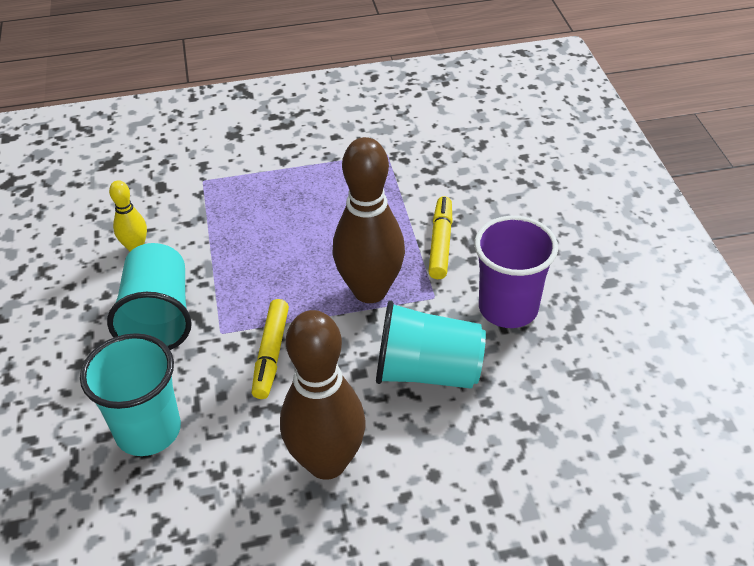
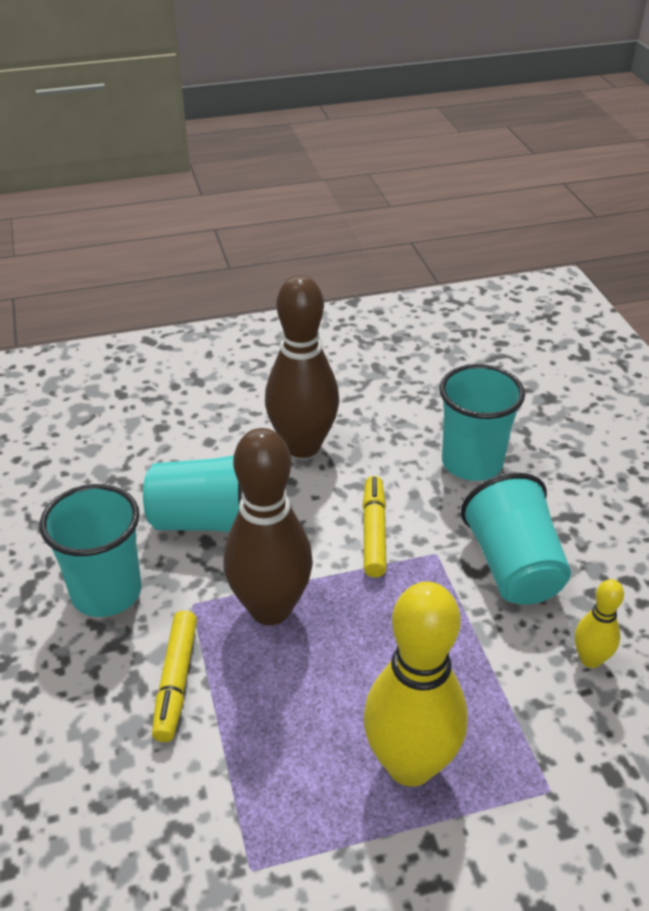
camera: 175 degrees right, 5 degrees down
purple cup [474,216,558,328] -> turquoise cup [40,484,142,617]
none -> yellow bowling pin [363,581,468,787]

